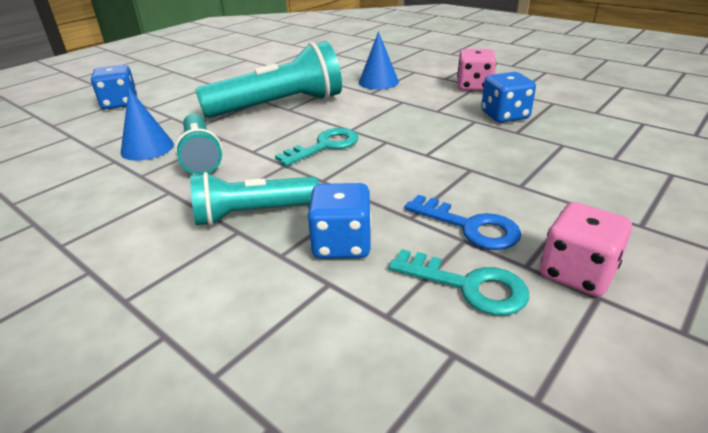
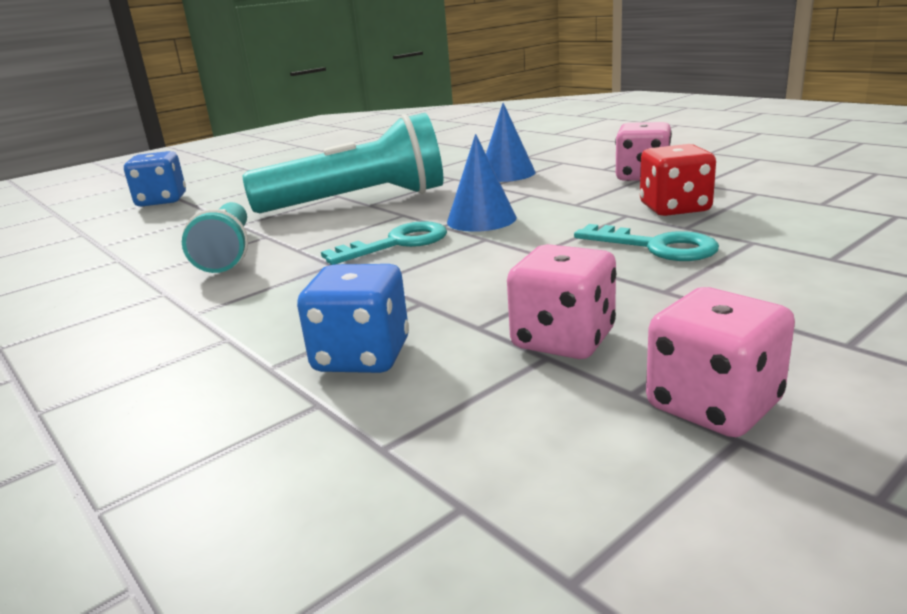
camera: 10 degrees right, 10 degrees down
blue cone [121,88,174,161] -> blue cone moved to [447,134,517,232]
turquoise flashlight [190,172,320,226] -> none
turquoise key [389,249,529,316] -> turquoise key moved to [574,224,719,261]
blue key [405,195,521,250] -> pink dice [507,244,616,359]
blue dice [481,72,536,123] -> red dice [640,144,716,216]

